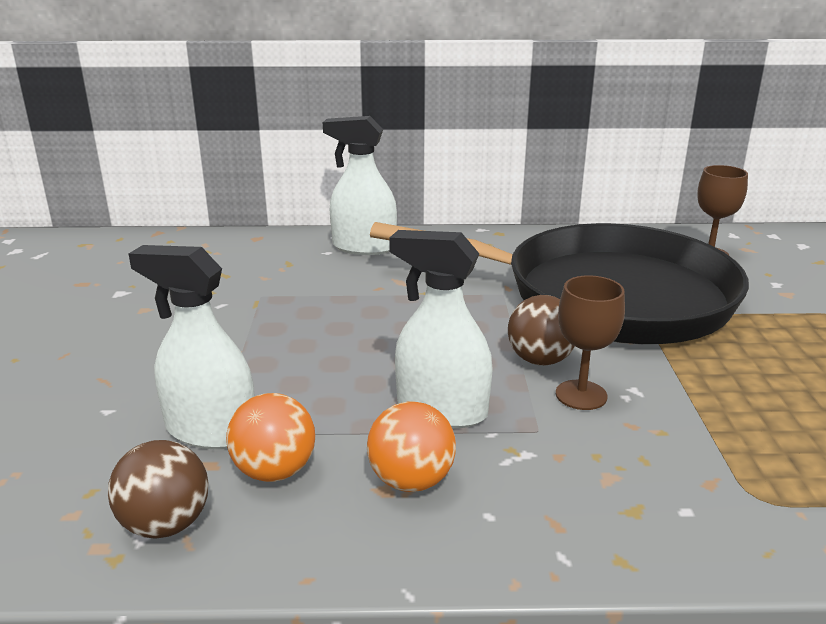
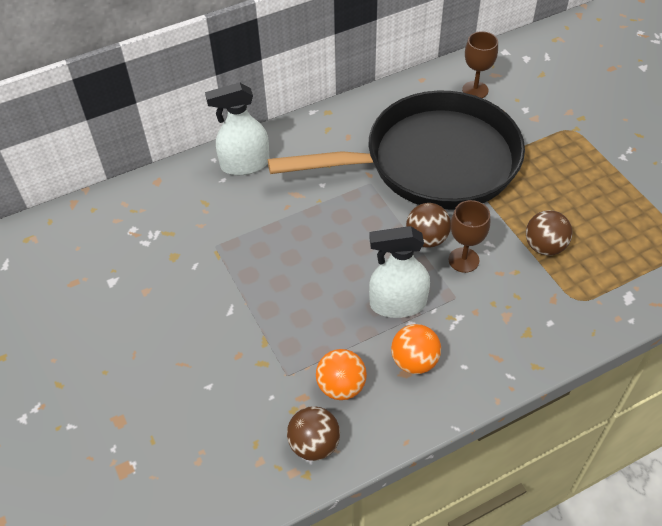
camera: 25 degrees left, 25 degrees up
white spray bottle [129,245,255,449] -> none
none -> brown ball [526,210,572,256]

